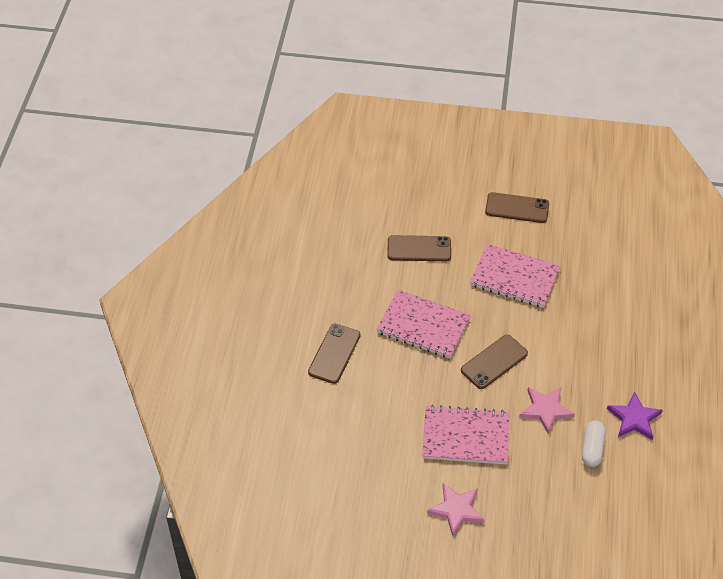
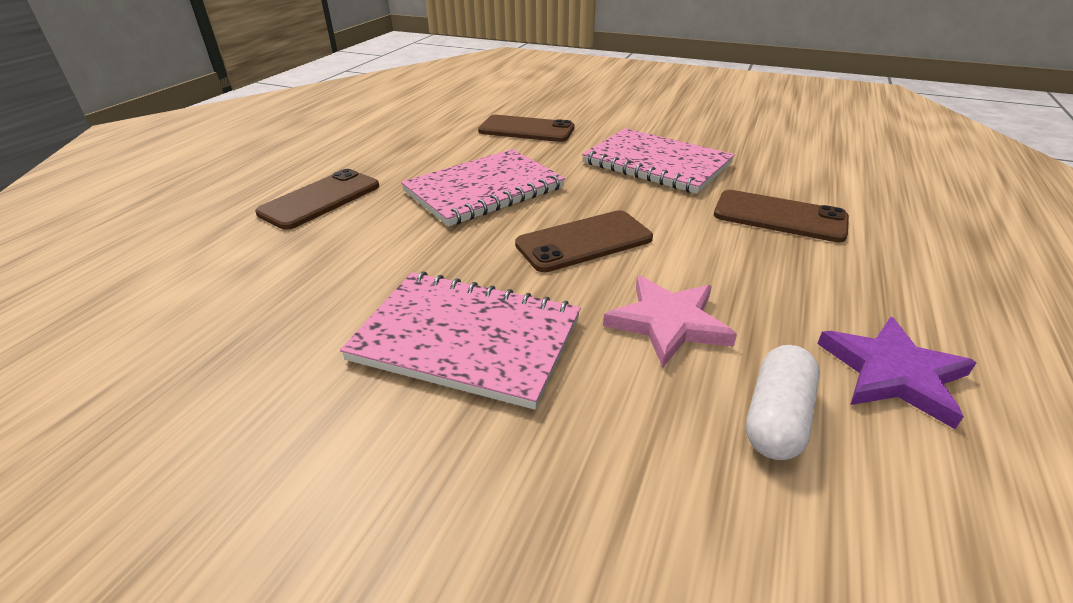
camera: 15 degrees right, 15 degrees down
pink notebook [376,290,471,359] -> pink notebook turned 75 degrees counterclockwise [401,149,565,226]
pink star [427,483,485,537] -> none
brown phone [485,192,549,223] -> brown phone moved to [714,190,849,242]

